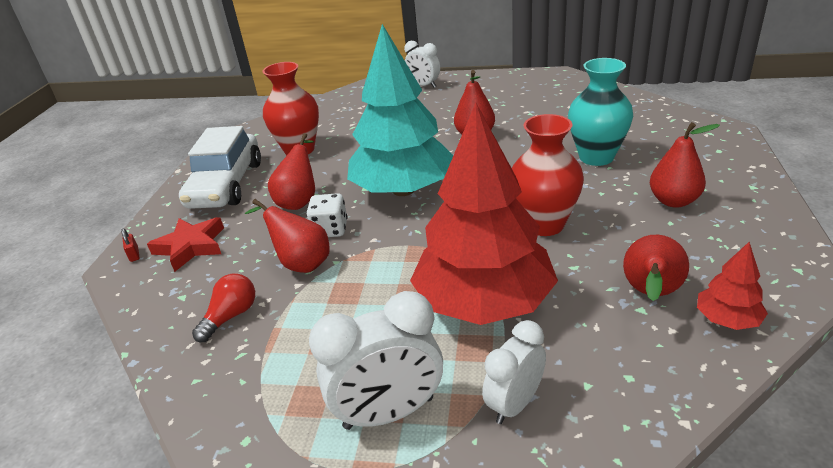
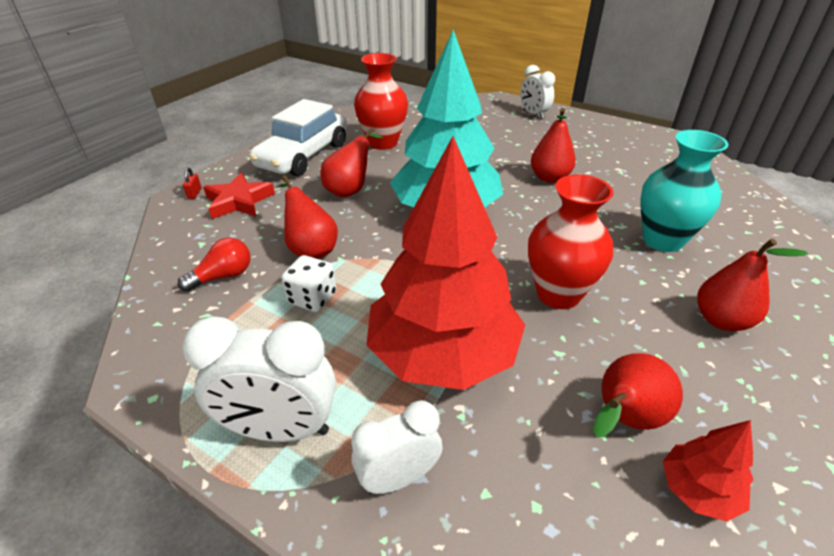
camera: 20 degrees right, 5 degrees up
white dice [306,193,348,237] -> white dice moved to [281,255,336,312]

